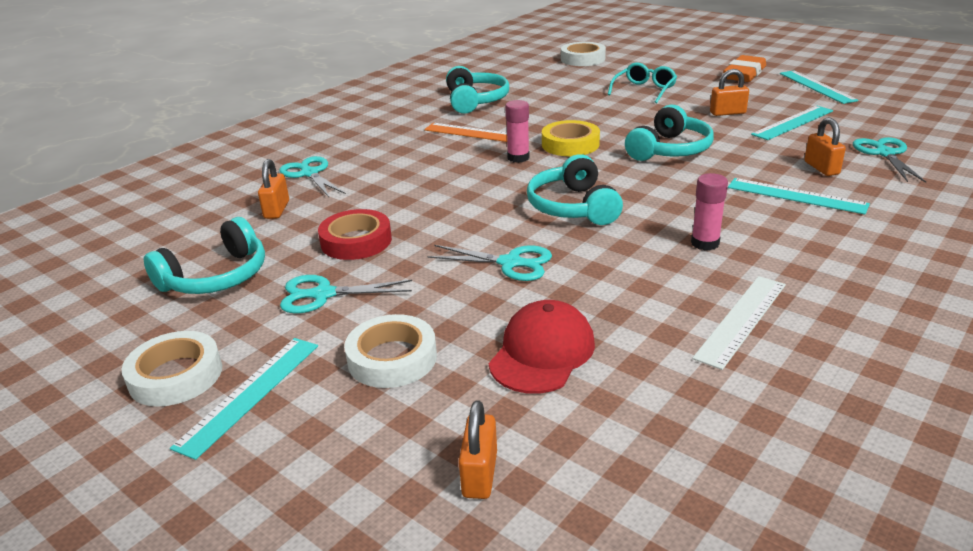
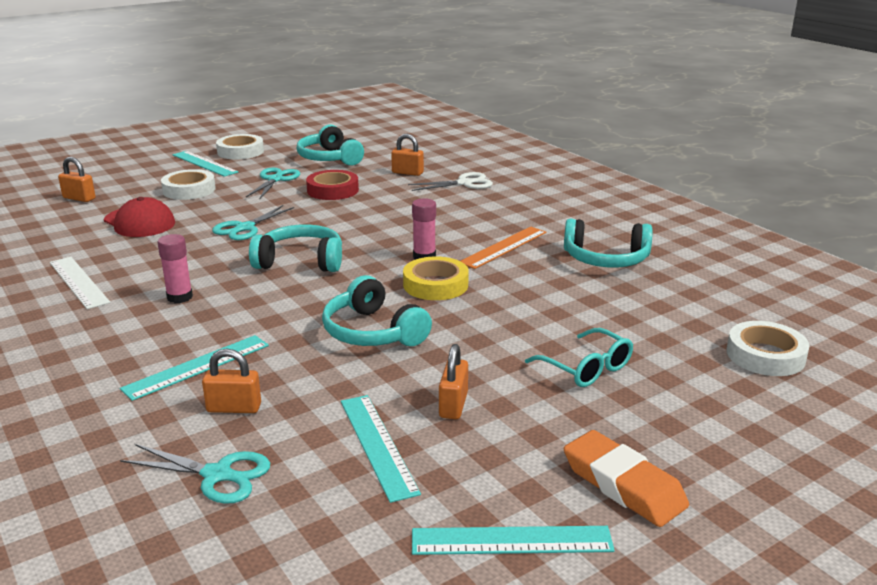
camera: 105 degrees right, 5 degrees down
turquoise scissors [280,156,346,197] -> white scissors [408,172,493,191]

